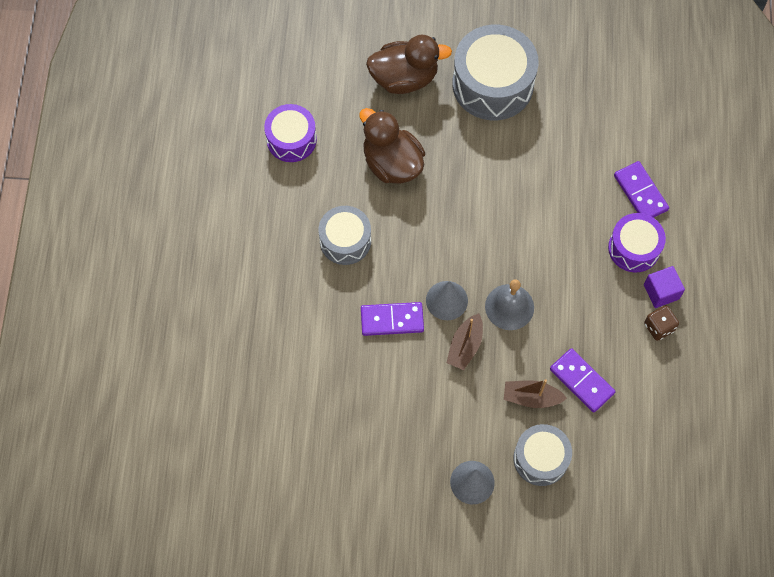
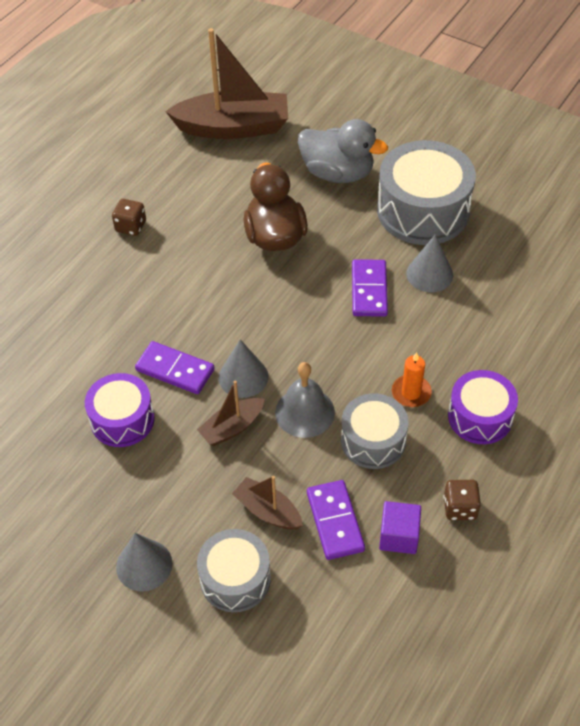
camera: 30 degrees right, 15 degrees down
purple drum [264,104,317,162] -> purple drum moved to [85,373,155,447]
grey drum [319,206,371,265] -> grey drum moved to [341,393,408,469]
brown duck [366,35,452,94] -> grey duck [298,119,388,183]
purple domino [614,161,669,218] -> purple domino moved to [352,259,388,316]
purple cube [644,266,685,308] -> purple cube moved to [379,501,421,554]
none -> brown dice [112,199,146,236]
none -> brown boat [165,28,288,139]
none -> orange candle [392,352,432,407]
none -> grey cone [406,235,453,292]

